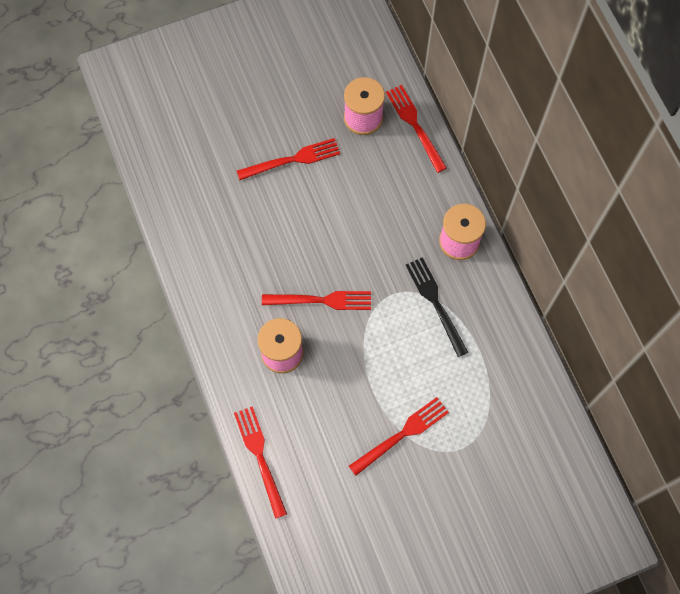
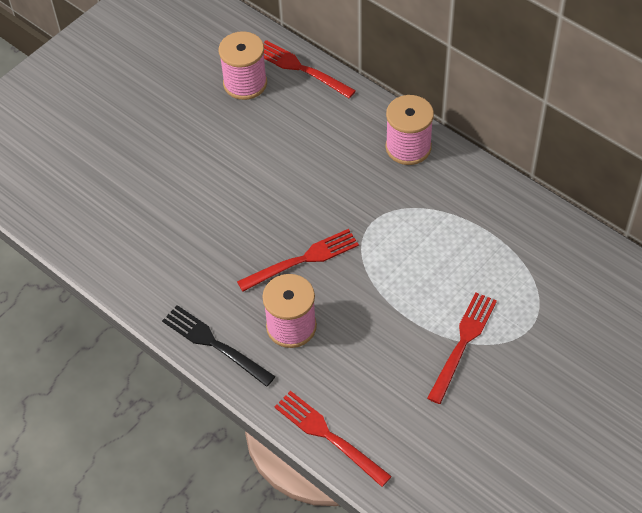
camera: 25 degrees left, 15 degrees down
red fork [237,138,340,180] -> none
black fork [406,257,468,357] -> black fork moved to [162,305,276,387]

